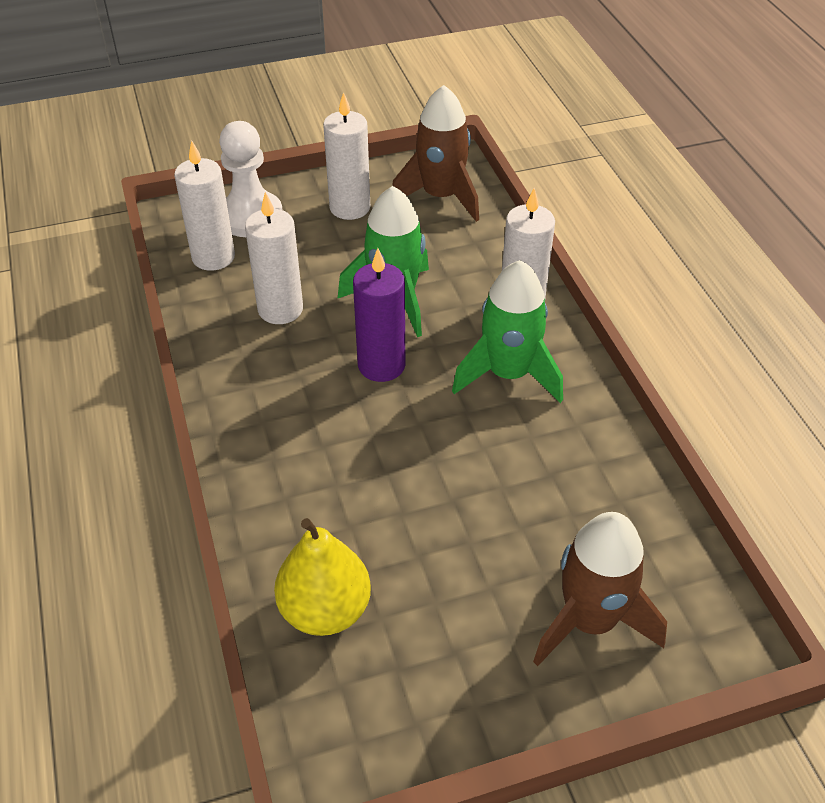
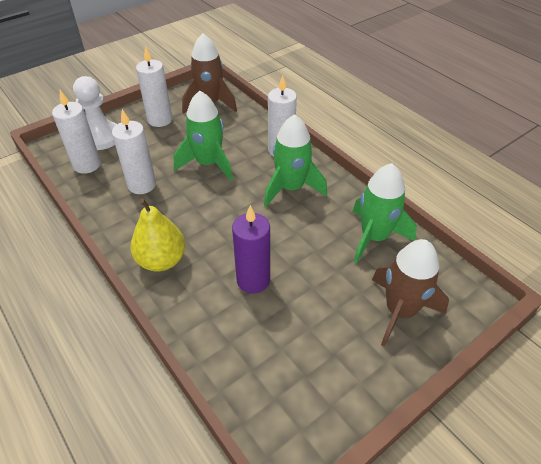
camera: 20 degrees left, 0 degrees up
yellow pear [274,518,371,636] -> yellow pear moved to [130,198,185,271]
purple candle [353,248,405,382] -> purple candle moved to [232,205,270,294]
none -> green rocket [352,163,417,264]

